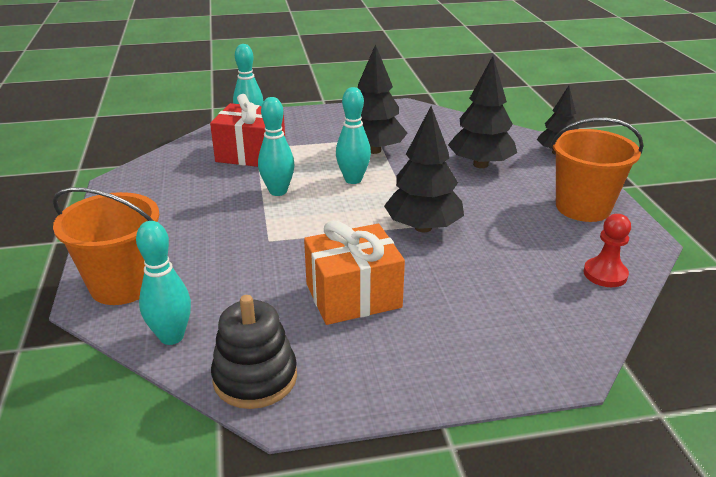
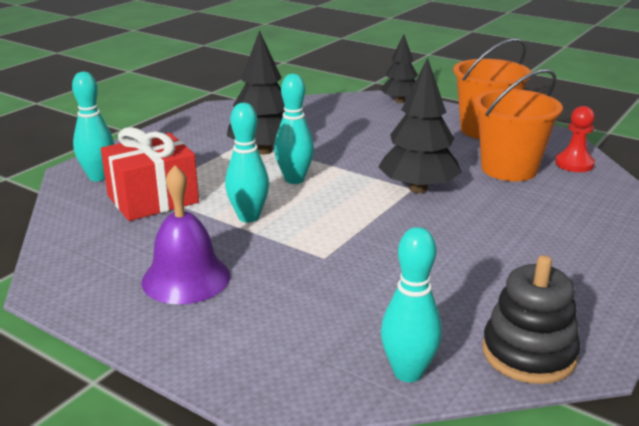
camera: 45 degrees left, 5 degrees down
orange bucket [52,187,159,305] -> orange bucket moved to [474,69,563,181]
orange gift [304,220,405,325] -> none
black tree [448,56,517,168] -> none
none -> purple bell [141,165,230,304]

